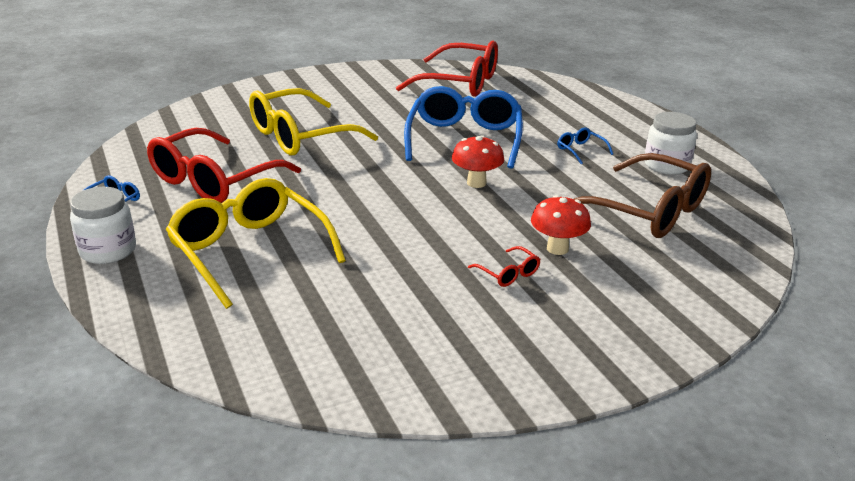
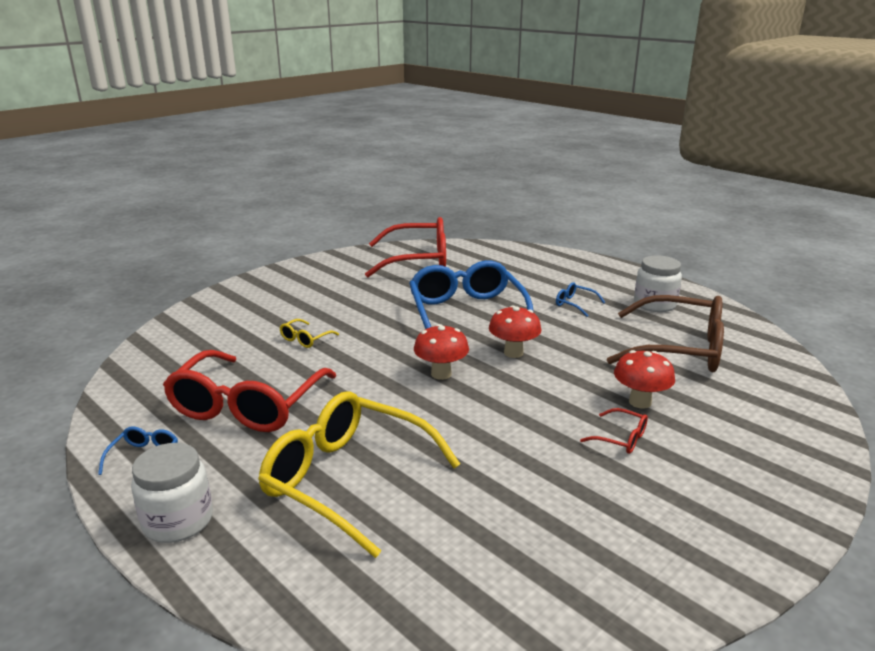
camera: 20 degrees left, 5 degrees down
yellow glasses [249,88,378,155] -> yellow glasses [280,319,339,348], size x0.40
none -> red mushroom [414,324,469,380]

